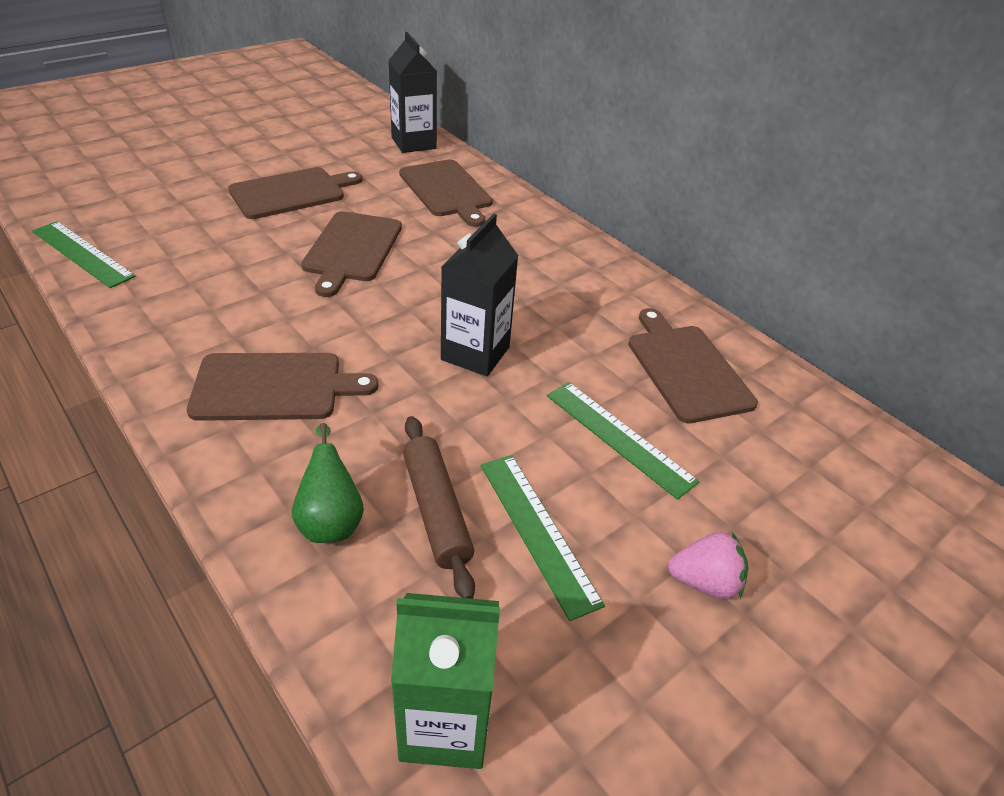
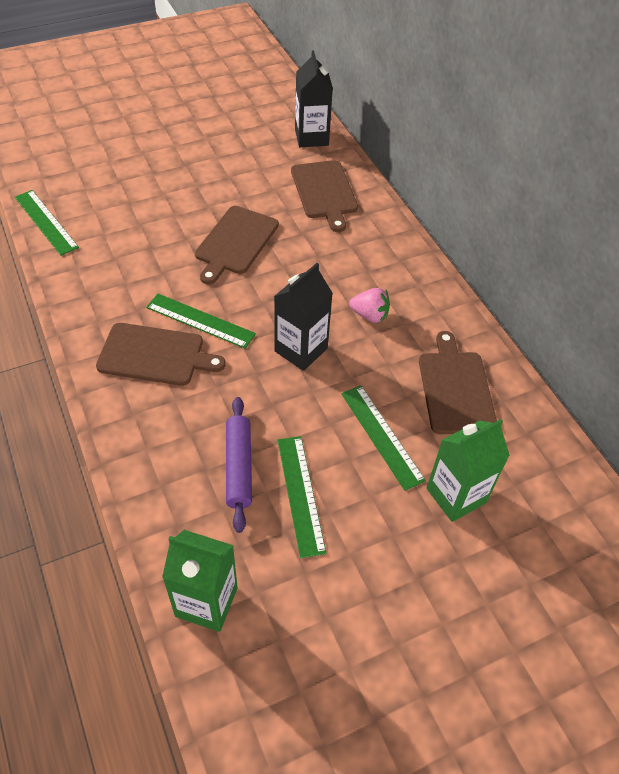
camera: 15 degrees right, 10 degrees up
brown cutting board [228,167,362,219] -> none
green pear [292,423,364,543] -> none
brown rolling pin [403,416,475,599] -> purple rolling pin [226,397,252,533]
pink strawberry [668,532,748,599] -> pink strawberry moved to [349,288,390,323]
none -> green ruler [146,294,256,349]
none -> green carton [427,419,510,522]

